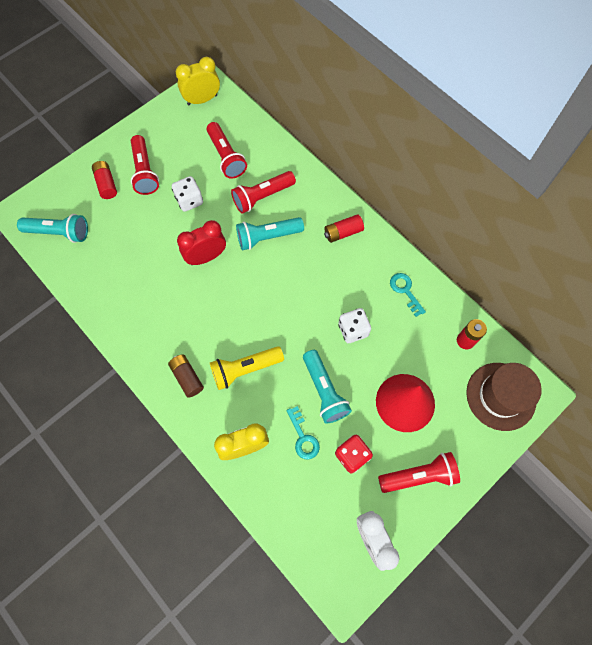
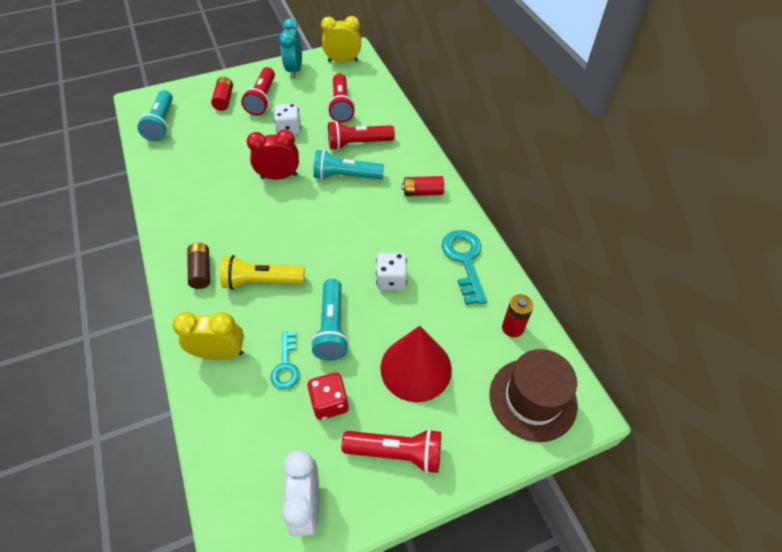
camera: 20 degrees right, 15 degrees down
turquoise flashlight [17,214,88,243] -> turquoise flashlight turned 60 degrees clockwise [137,90,173,142]
turquoise key [390,273,426,317] -> turquoise key [442,230,487,305], size x1.60
none -> turquoise clock [279,18,302,78]

